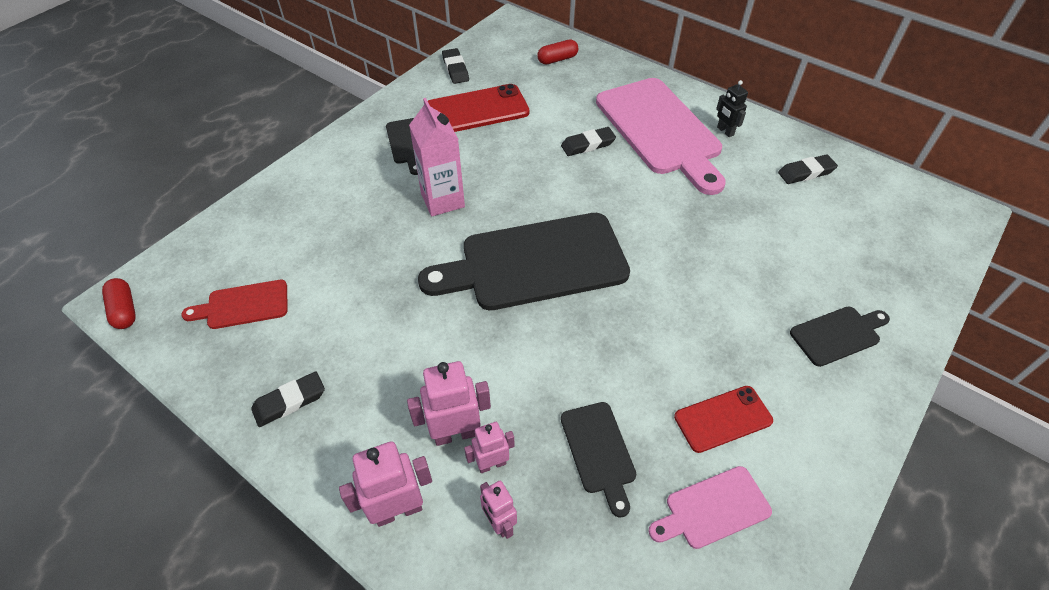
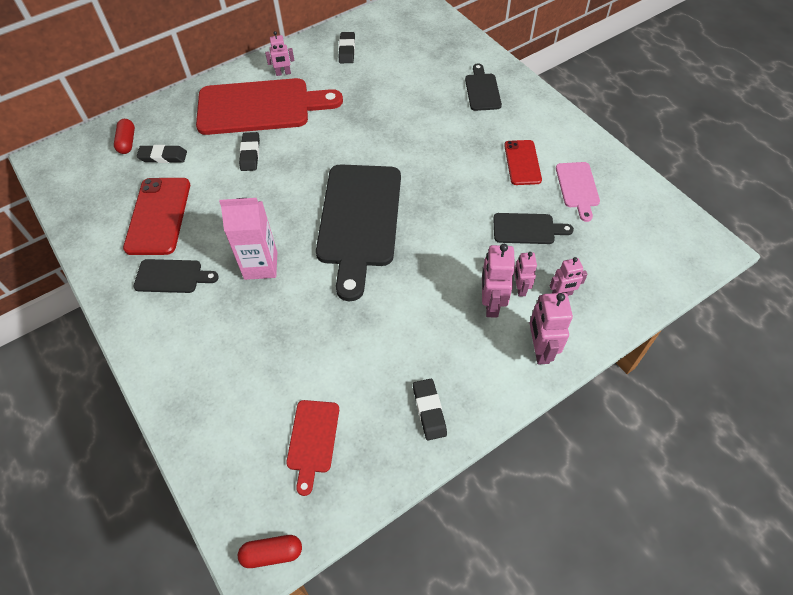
camera: 70 degrees left, 5 degrees up
black eraser [442,48,469,84] -> black eraser moved to [137,145,187,163]
pink cutting board [596,78,726,195] -> red cutting board [196,78,343,135]
black robot [716,80,748,137] -> pink robot [265,31,294,76]

